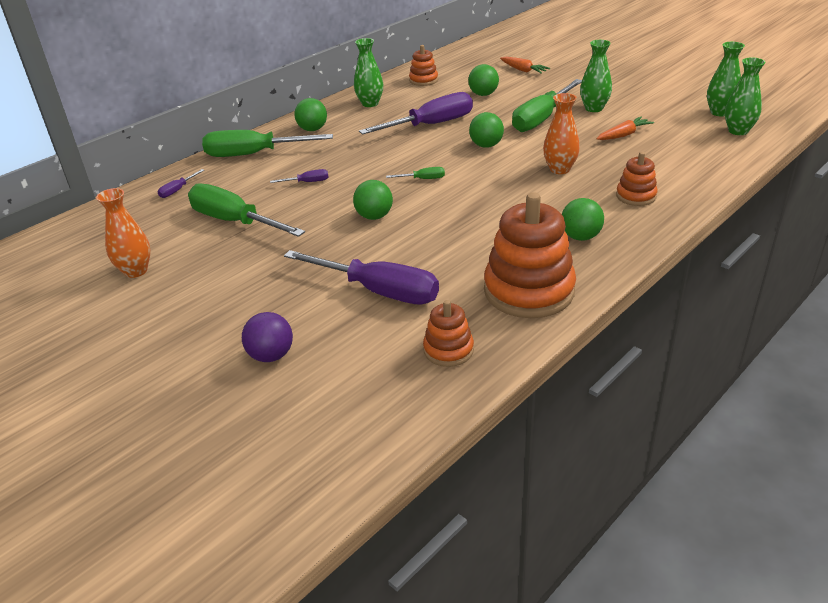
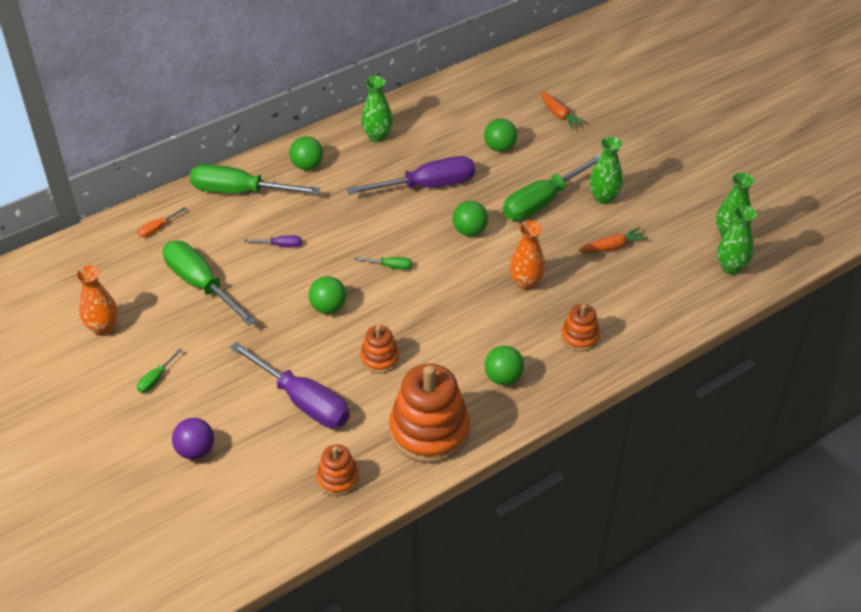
camera: 10 degrees right, 10 degrees up
purple screwdriver [158,169,204,198] -> orange screwdriver [138,207,187,238]
orange stacking toy [409,45,438,86] -> orange stacking toy moved to [360,325,399,374]
none -> green screwdriver [137,348,183,393]

